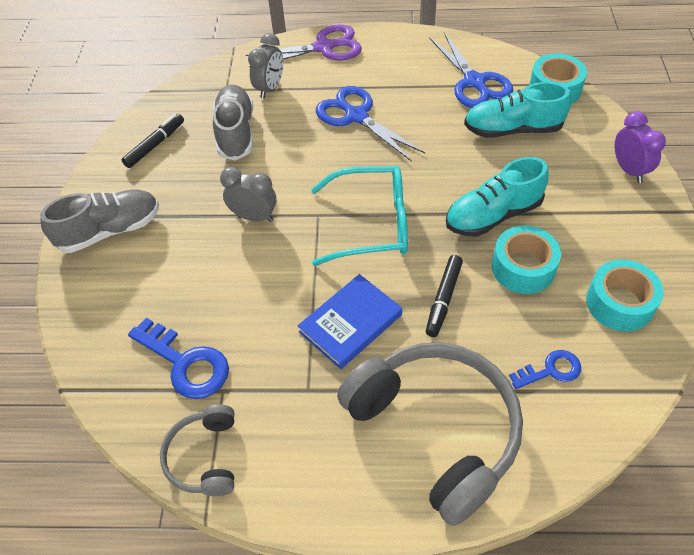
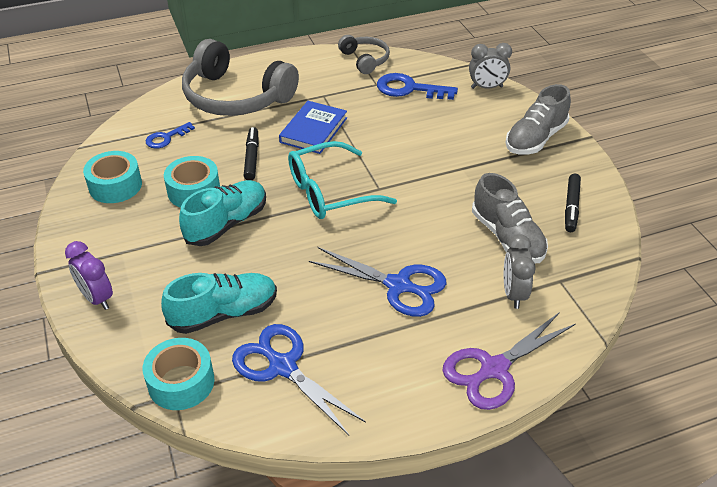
camera: 155 degrees right, 10 degrees down
grey clock [220,167,276,222] -> grey clock moved to [469,43,512,89]

